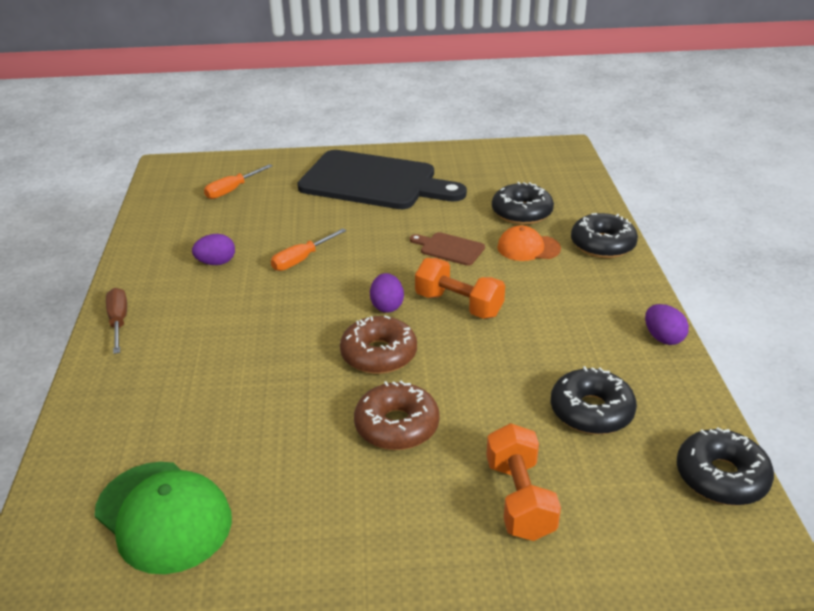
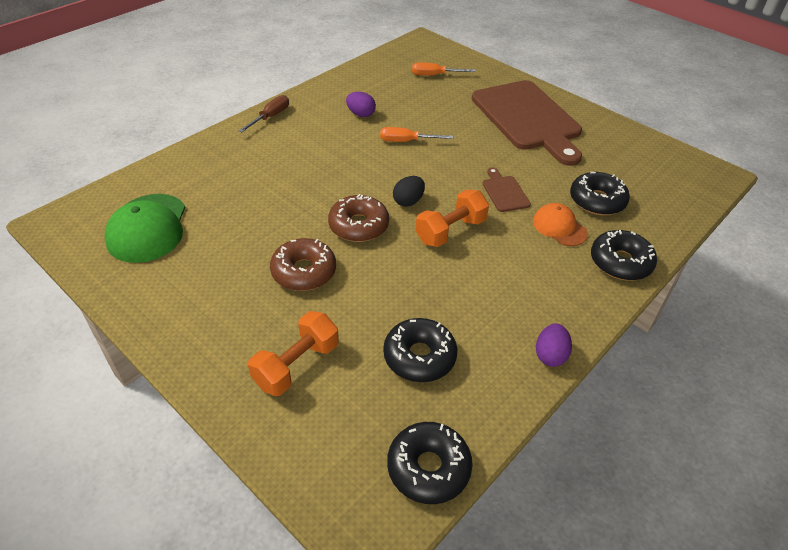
camera: 45 degrees right, 10 degrees up
black cutting board [297,150,467,209] -> brown cutting board [472,80,582,166]
purple egg [370,273,404,313] -> black egg [393,176,425,207]
orange dumbbell [415,258,505,319] -> orange dumbbell turned 60 degrees clockwise [415,189,489,247]

